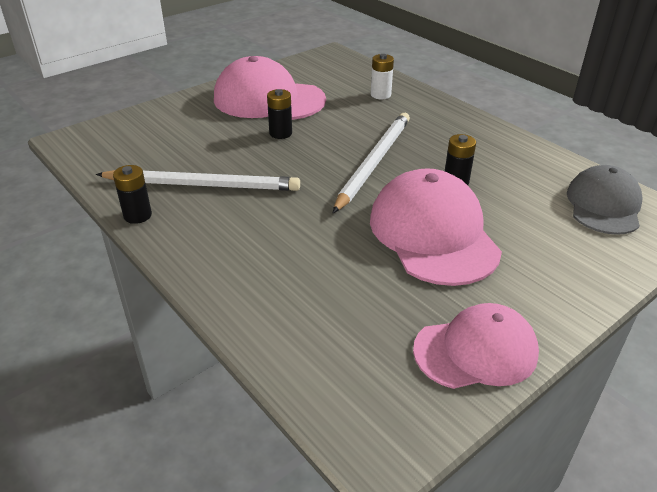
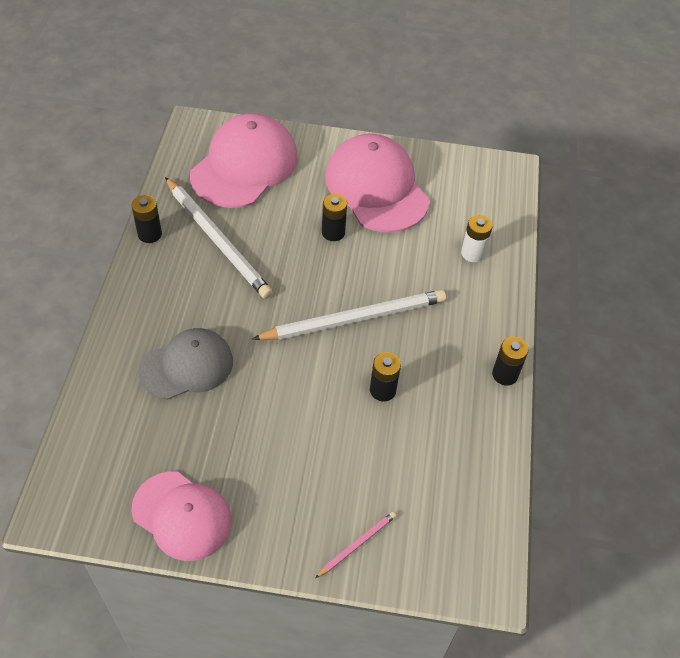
camera: 45 degrees right, 15 degrees up
pink cap [370,168,502,286] -> pink cap moved to [190,113,298,208]
grey cap [567,165,643,235] -> grey cap moved to [138,328,233,400]
none -> pink pencil [315,512,396,578]
none -> black battery [492,337,529,385]

